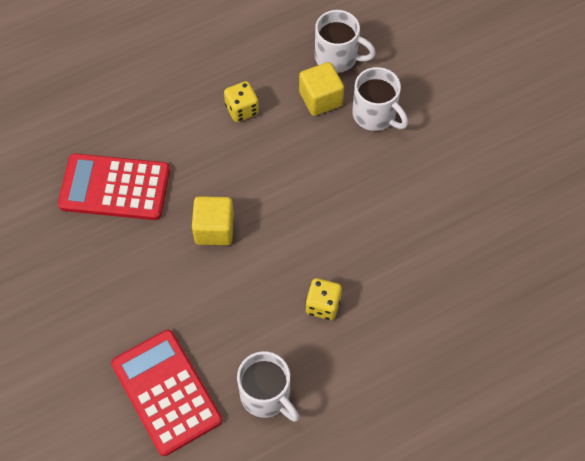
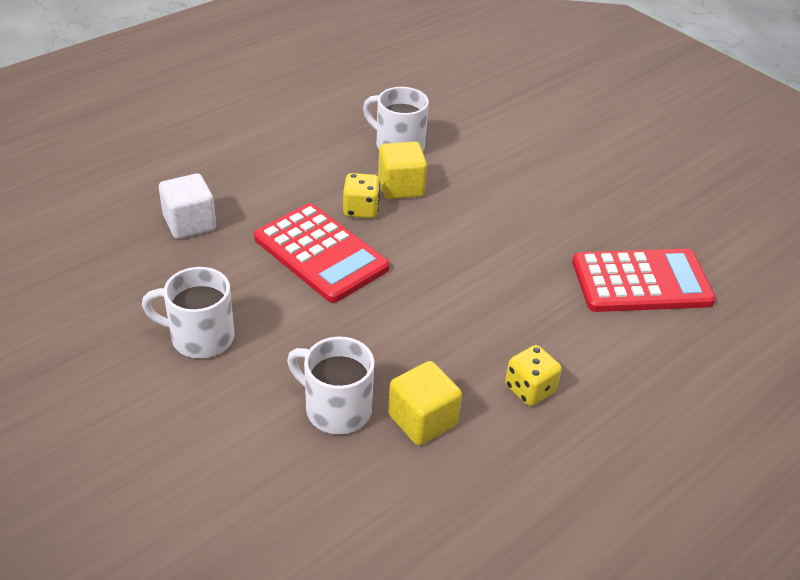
camera: 165 degrees right, 20 degrees down
red calculator [111,330,222,456] -> red calculator moved to [254,203,390,303]
yellow cube [192,196,234,245] -> yellow cube moved to [378,142,427,199]
white mug [315,10,376,73] -> white mug moved to [142,267,235,358]
none -> white cube [159,173,216,239]

